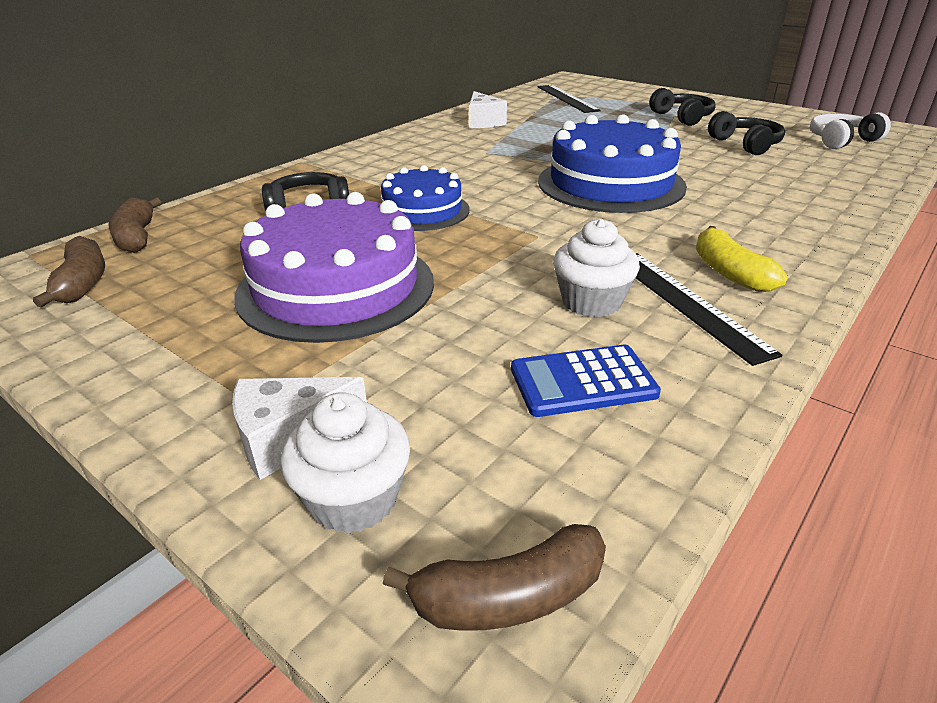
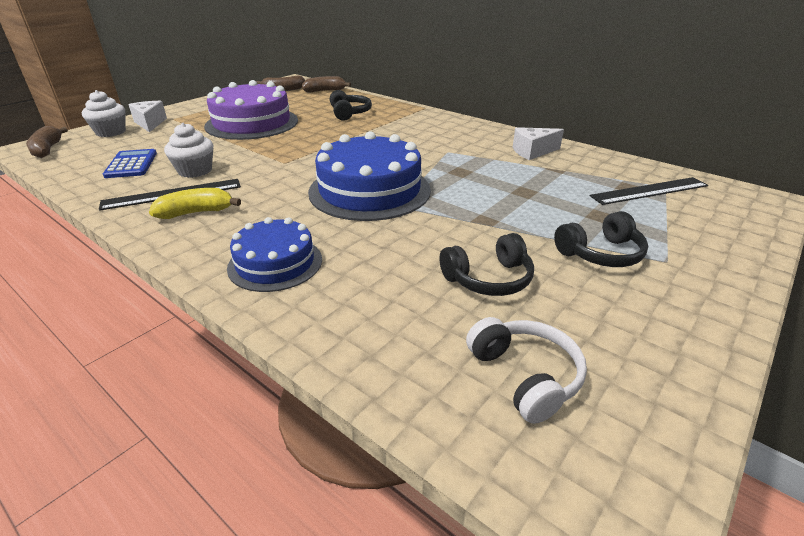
camera: 90 degrees right, 0 degrees up
blue cake [381,165,470,231] -> blue cake moved to [227,217,322,292]

